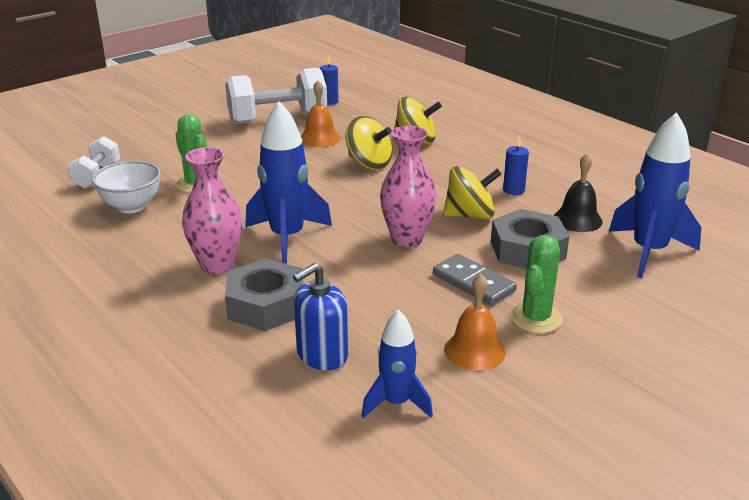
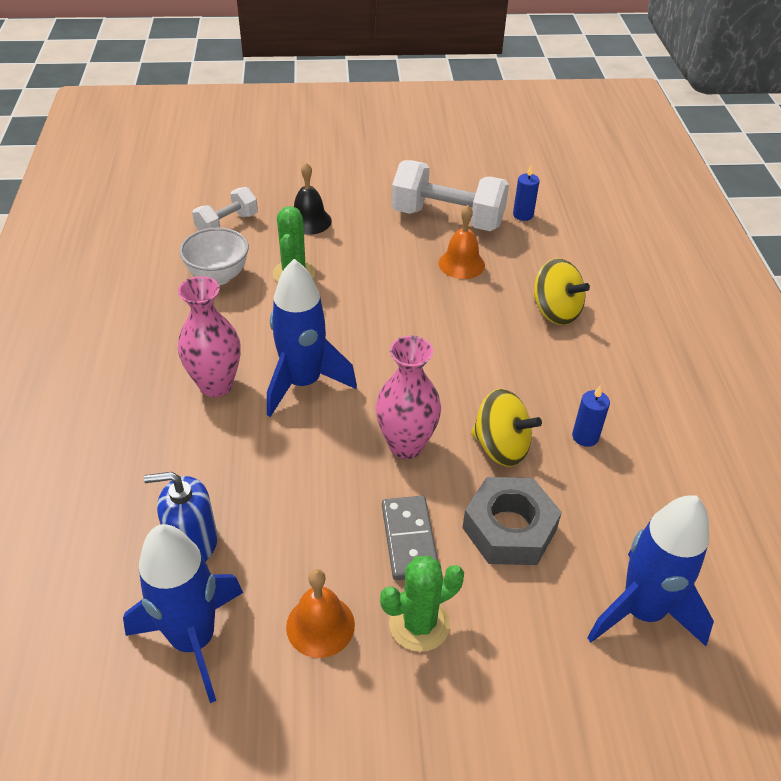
camera: 35 degrees right, 15 degrees up
grey nut [225,258,303,331] -> none
yellow spinning top [345,116,392,170] -> none
blue rocket [362,310,433,418] -> blue rocket [123,524,243,703], size x1.66
black bell [554,153,603,232] -> black bell moved to [294,163,332,235]

